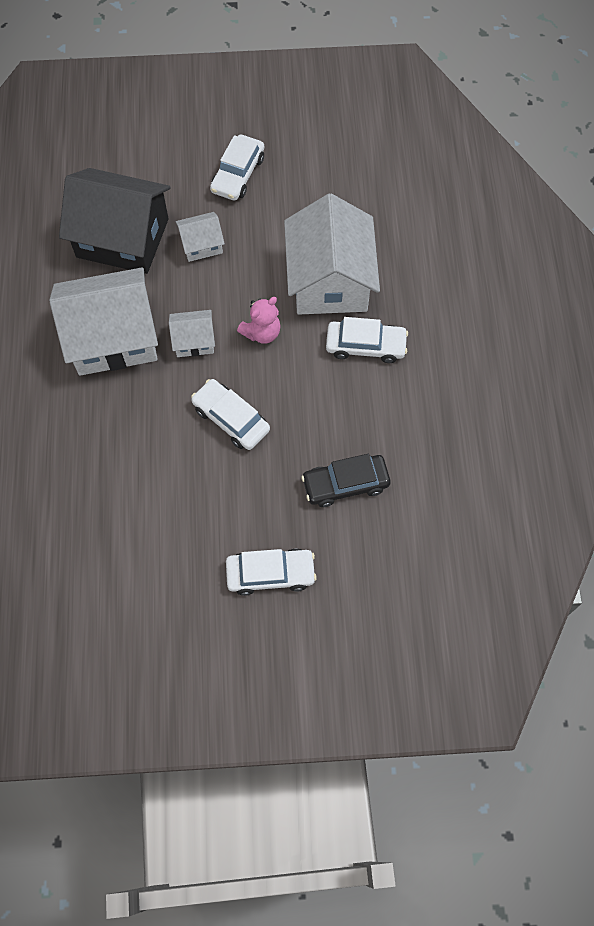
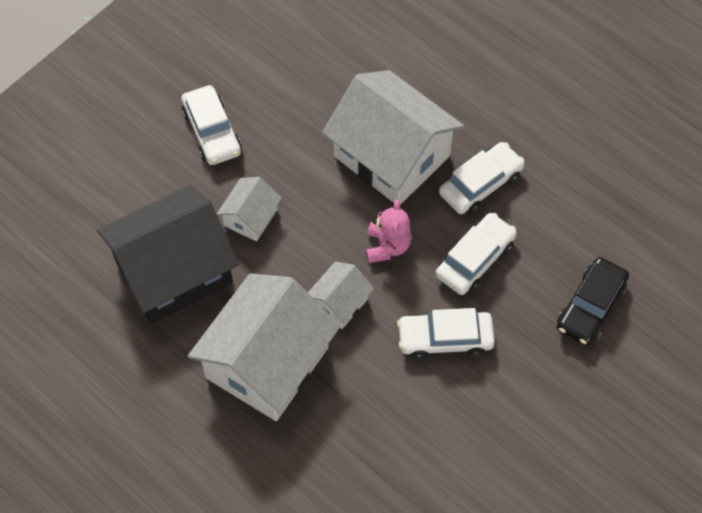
camera: 45 degrees left, 5 degrees down
white car [226,548,317,596] -> white car moved to [435,213,517,295]

